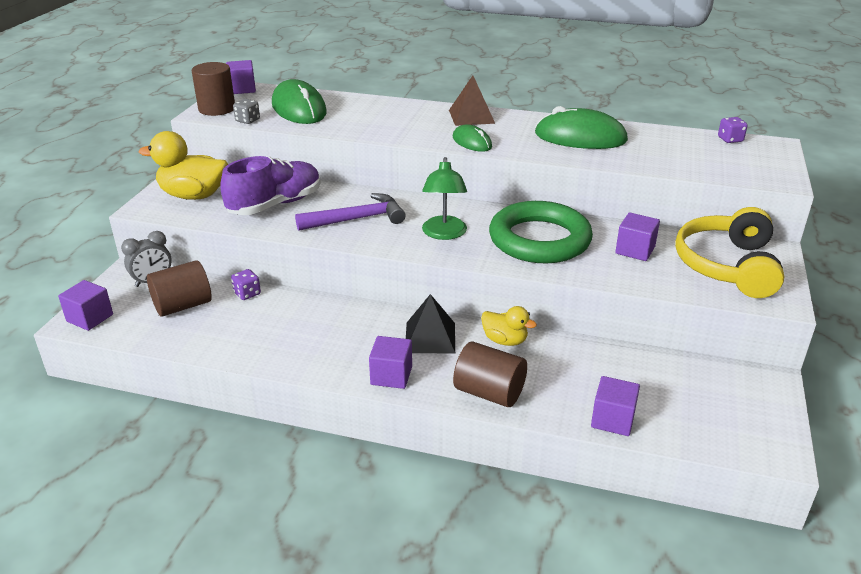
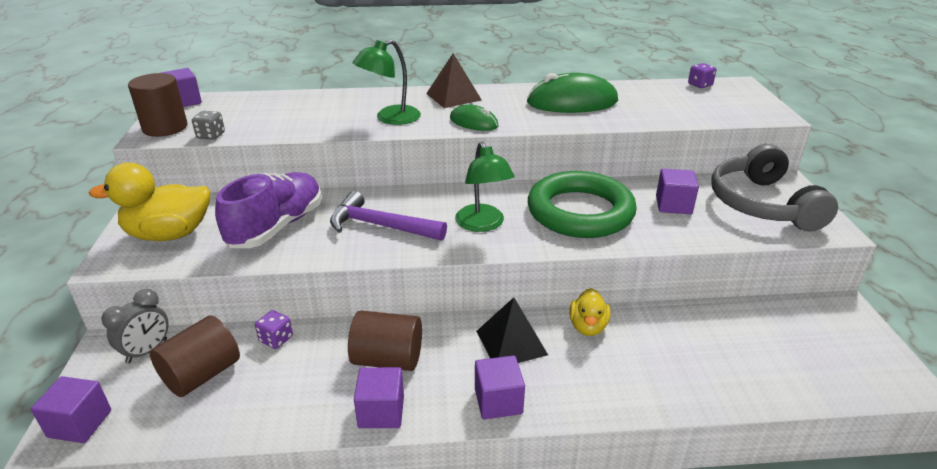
camera: 20 degrees left, 0 degrees up
green mouse [272,79,327,124] -> none
purple hammer [295,193,406,231] -> purple hammer turned 120 degrees counterclockwise [330,191,447,241]
brown cylinder [453,341,527,407] -> brown cylinder moved to [348,311,422,371]
yellow duck [481,306,537,346] -> yellow duck turned 90 degrees clockwise [569,288,611,336]
purple cube [591,376,640,436] -> purple cube moved to [354,367,404,428]
yellow headphones [675,207,784,298] -> grey headphones [711,144,838,231]
none -> green lamp [352,40,421,125]

